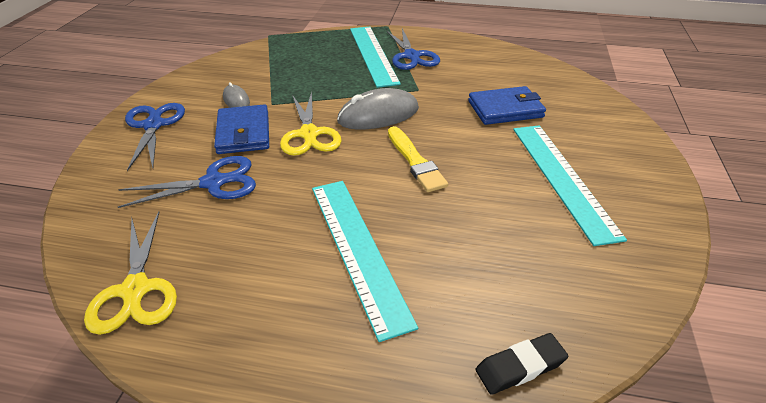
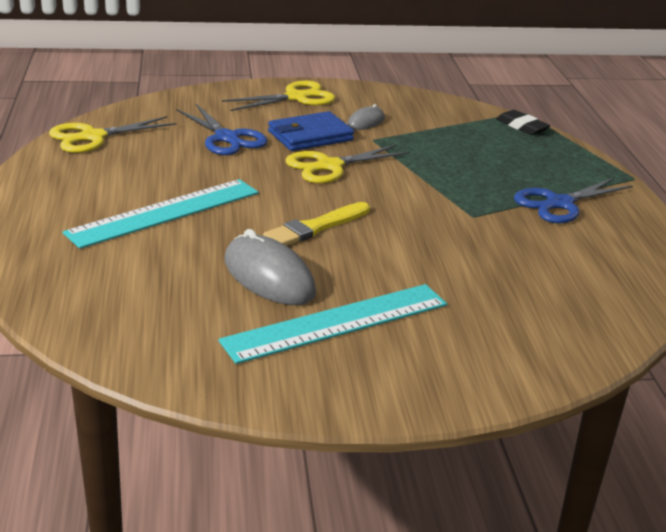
camera: 70 degrees right, 10 degrees down
blue scissors [125,103,185,171] -> yellow scissors [222,81,335,111]
grey mouse [337,88,419,130] -> grey mouse moved to [225,229,316,305]
turquoise ruler [350,27,401,88] -> none
blue wallet [468,86,546,125] -> none
black eraser [476,333,568,395] -> black eraser moved to [496,110,550,135]

